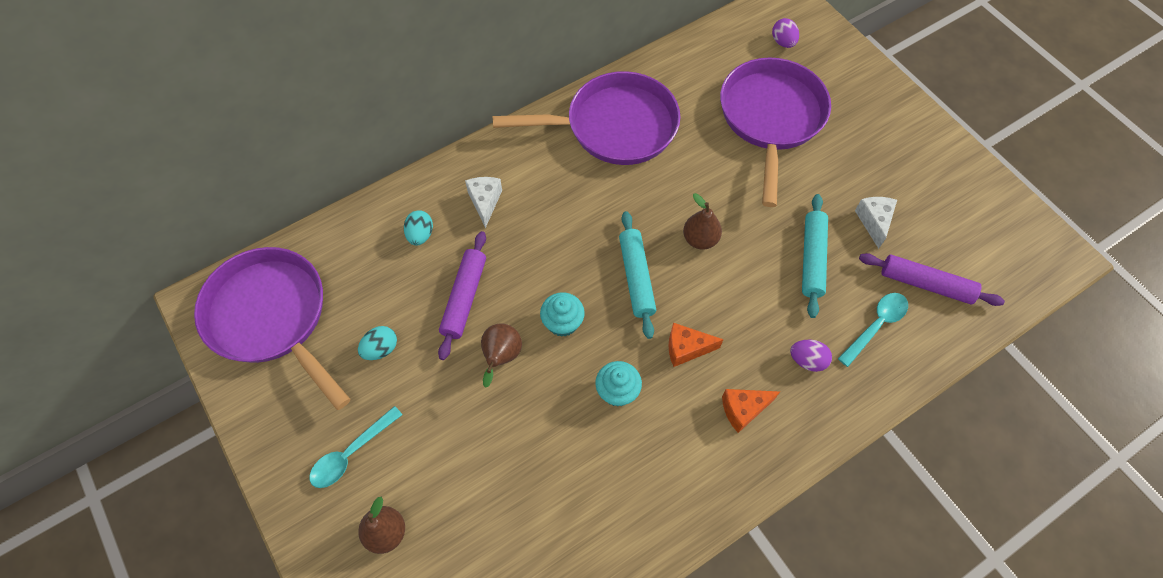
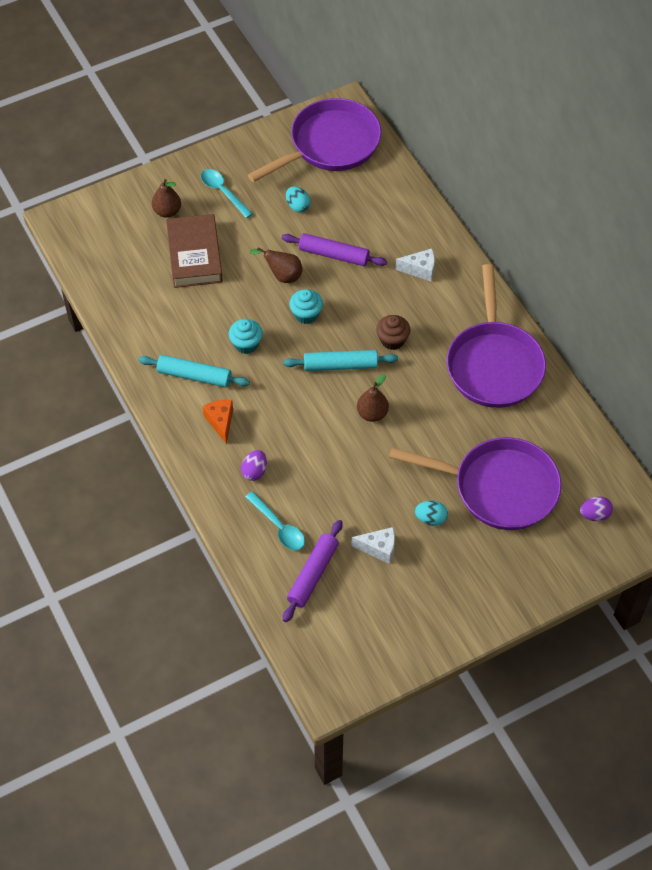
camera: 95 degrees right, 5 degrees down
turquoise egg [404,210,433,246] -> turquoise egg moved to [415,501,448,526]
orange cheese [668,323,724,367] -> none
turquoise rolling pin [802,194,828,318] -> turquoise rolling pin moved to [139,355,250,387]
none -> brown book [166,214,223,288]
none -> brown cupcake [376,315,411,350]

